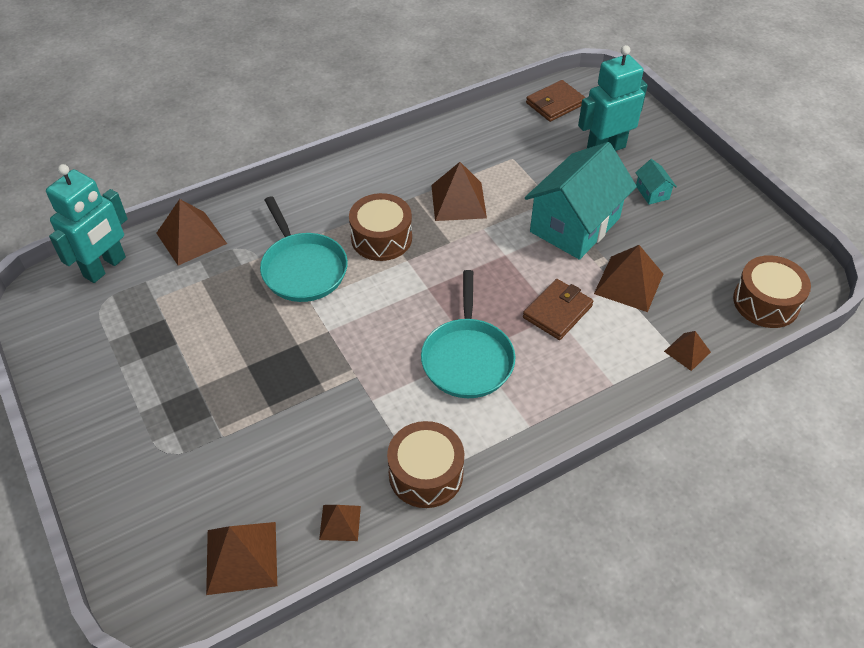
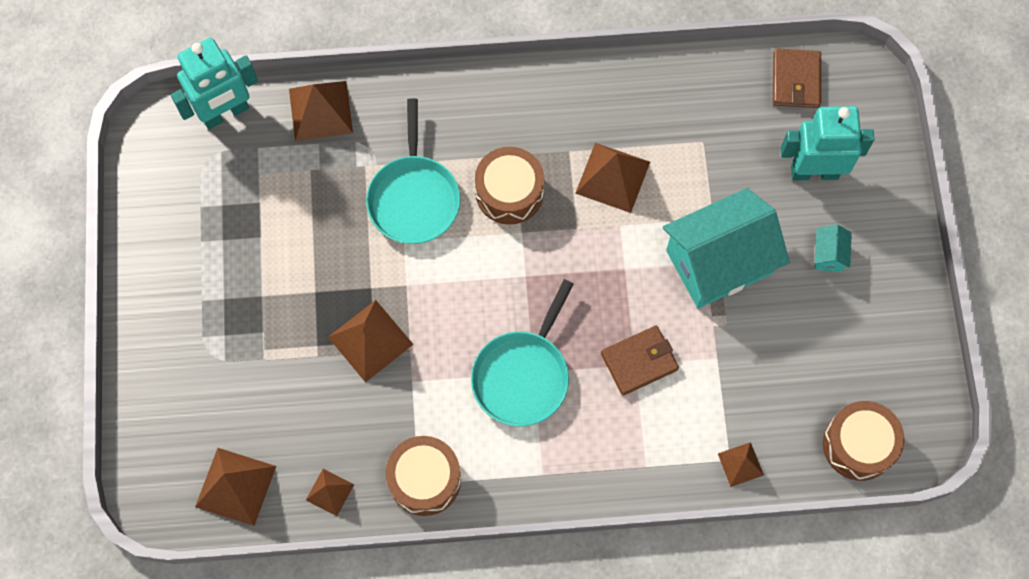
camera: 25 degrees right, 20 degrees up
brown wallet [526,80,586,122] -> brown wallet turned 75 degrees counterclockwise [773,48,821,108]
brown pyramid [594,245,663,312] -> brown pyramid moved to [328,300,414,382]

